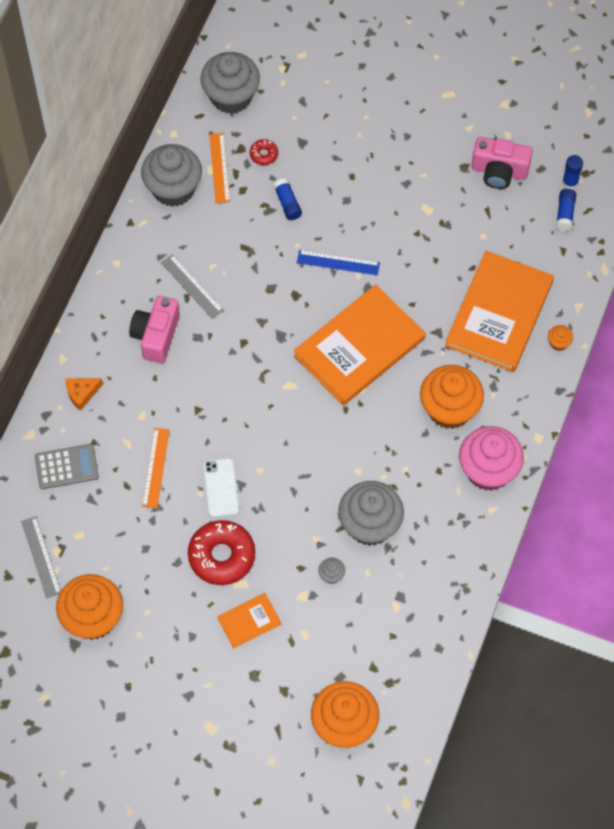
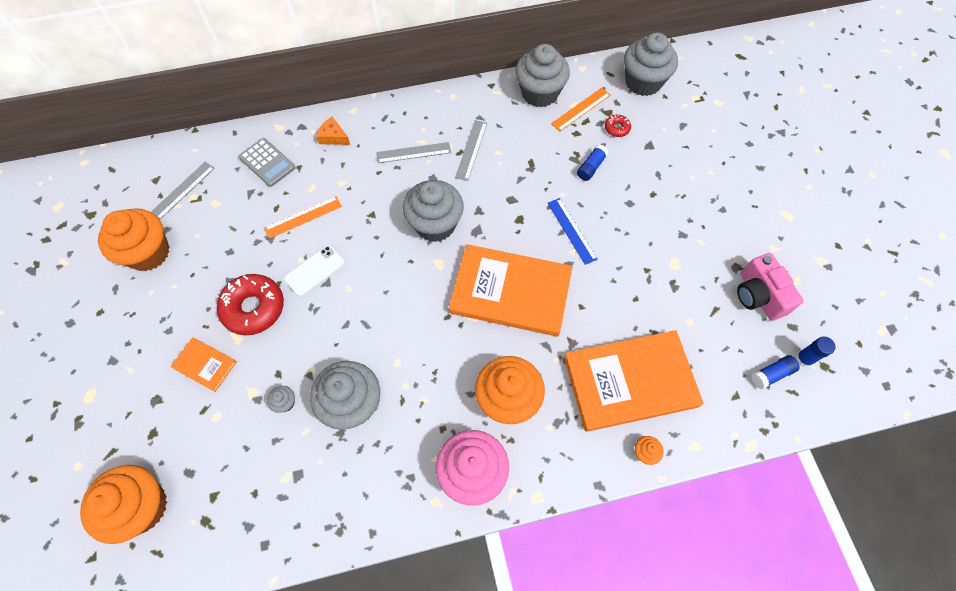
camera: 55 degrees right, 0 degrees up
pink camera [129,296,180,363] -> grey ruler [376,142,451,163]
none -> grey cupcake [403,180,464,242]

